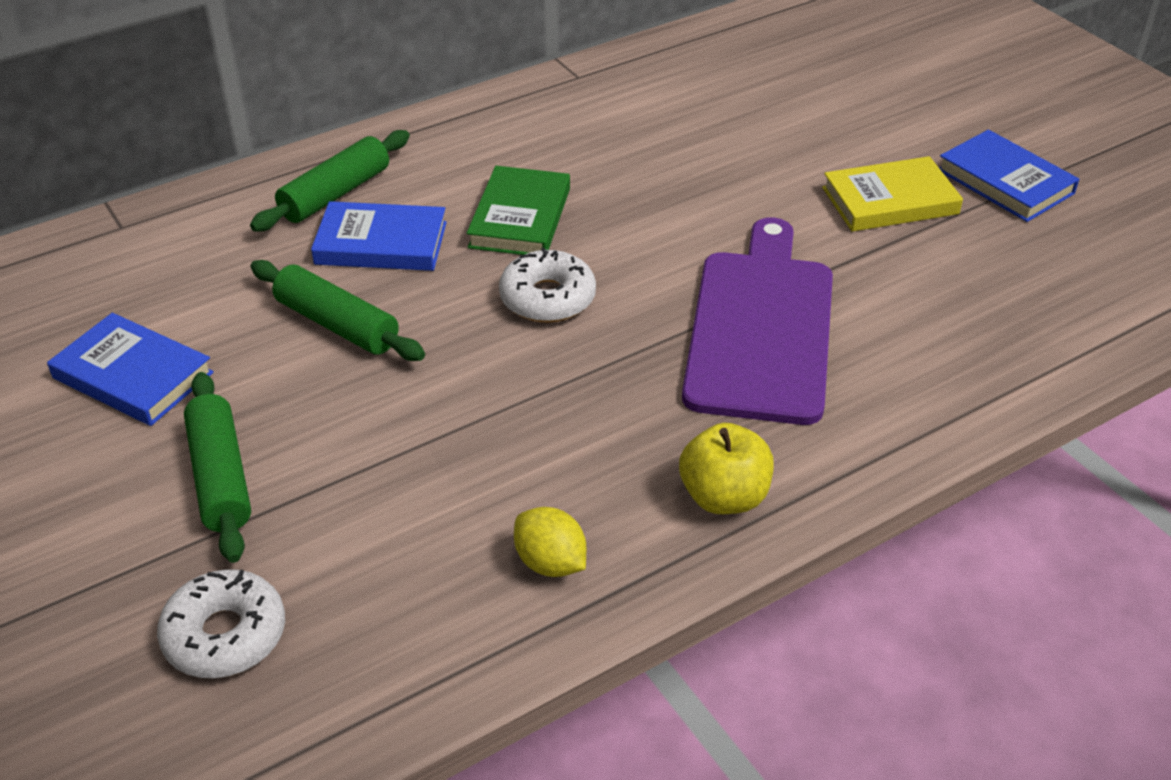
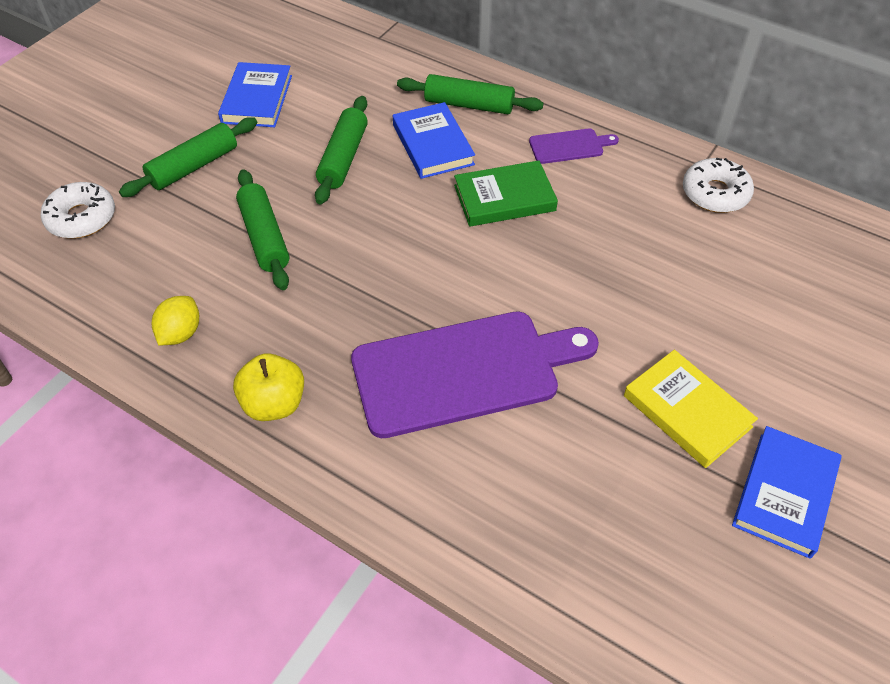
camera: 65 degrees right, 10 degrees up
white donut [499,247,596,322] -> white donut moved to [683,158,754,213]
none -> green rolling pin [236,169,289,290]
none -> purple cutting board [529,128,619,164]

